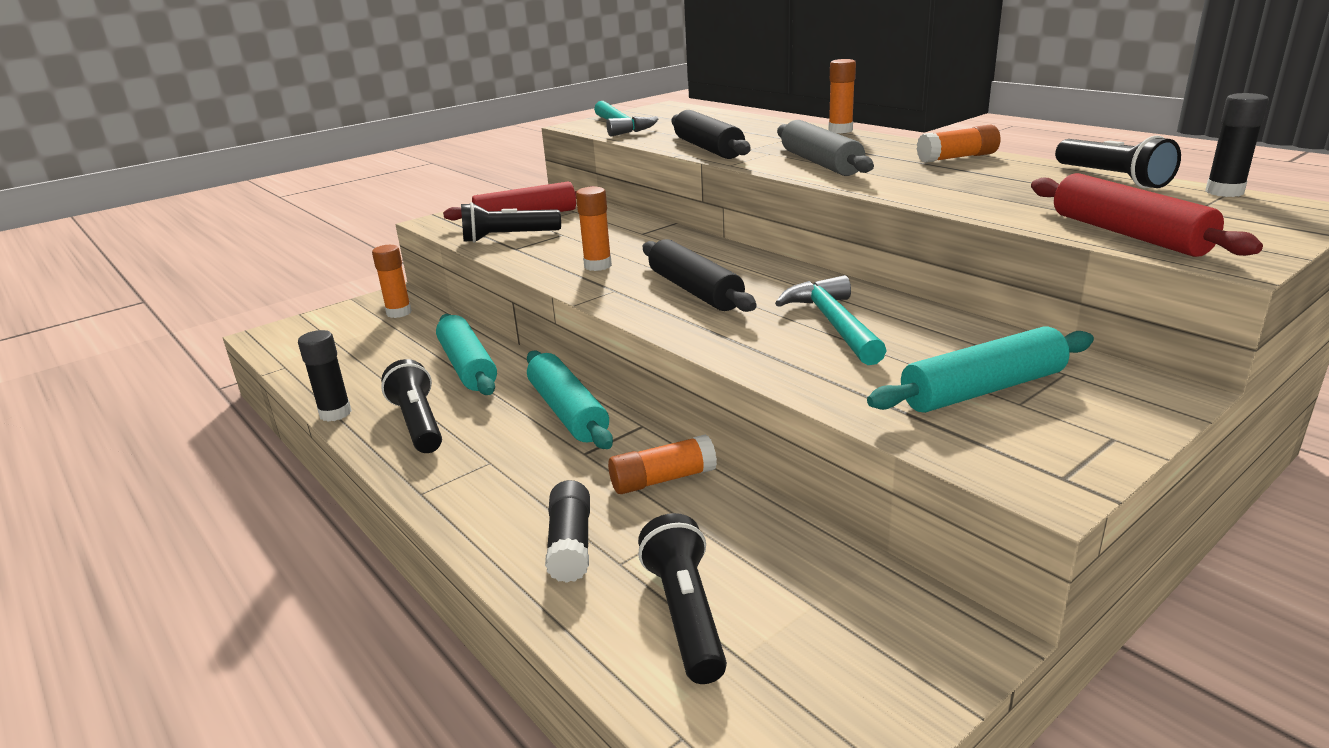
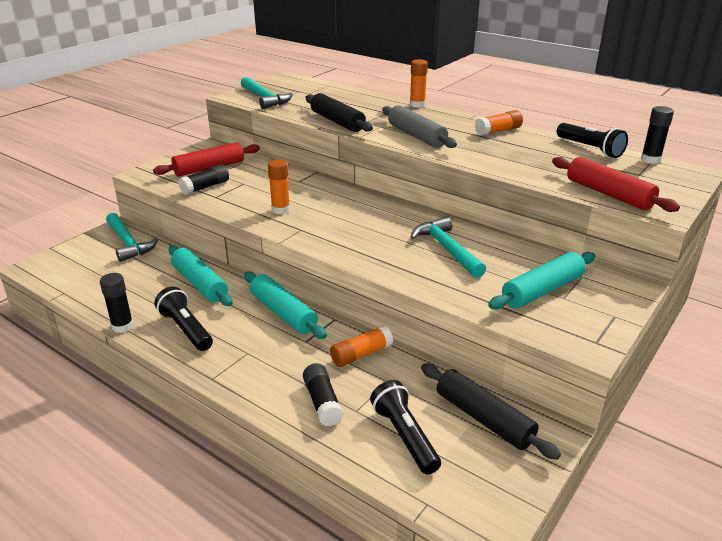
camera: 15 degrees left, 5 degrees up
orange glue stick [372,245,412,318] -> turquoise hammer [106,213,159,262]
black flashlight [461,202,561,243] -> black glue stick [179,164,229,195]
black rolling pin [643,239,757,312] -> black rolling pin moved to [421,364,561,460]

